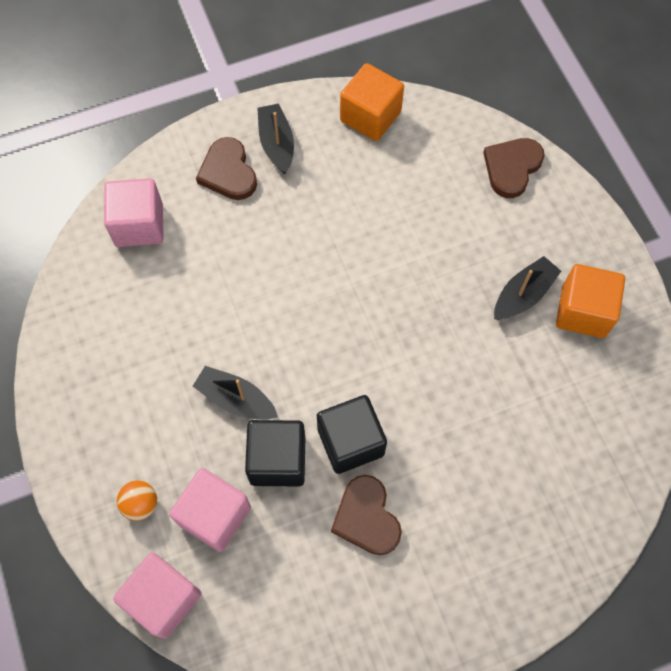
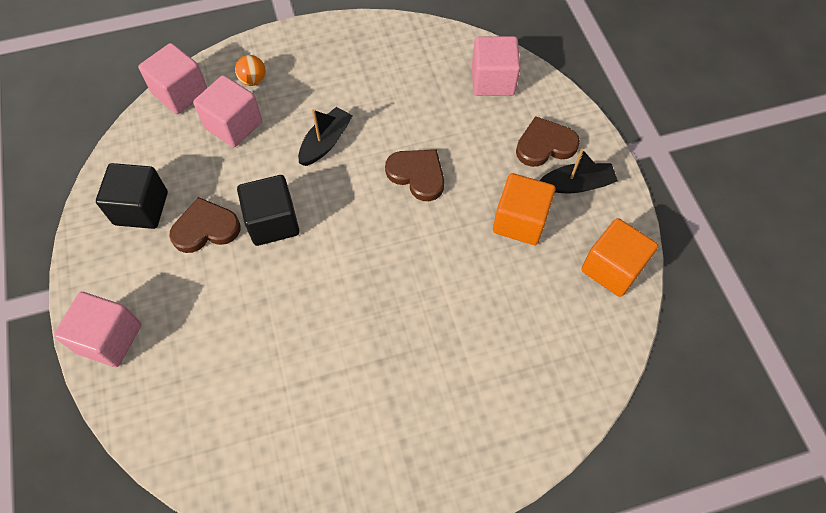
camera: 95 degrees right, 5 degrees down
black cube [245,420,305,487] -> black cube moved to [96,163,168,229]
brown heart [483,138,545,198] -> brown heart moved to [385,150,444,201]
black boat [494,256,561,320] -> none
orange cube [556,264,625,338] -> orange cube moved to [493,173,555,245]
none -> pink cube [54,292,141,367]

